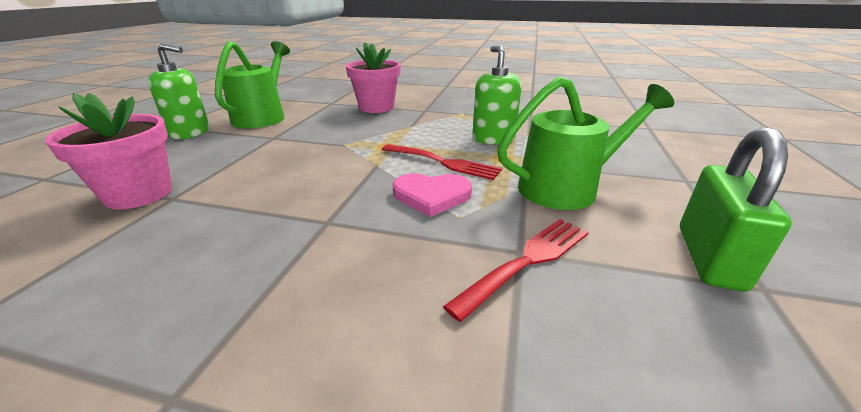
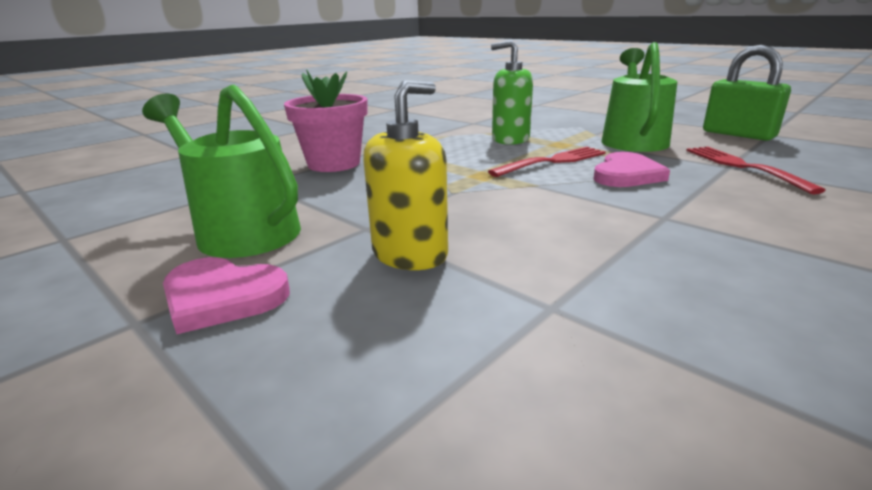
camera: 60 degrees left, 5 degrees down
pink flower pot [45,93,172,209] -> none
green soap dispenser [148,43,210,139] -> pink heart [163,257,290,334]
none -> yellow soap dispenser [363,81,448,270]

